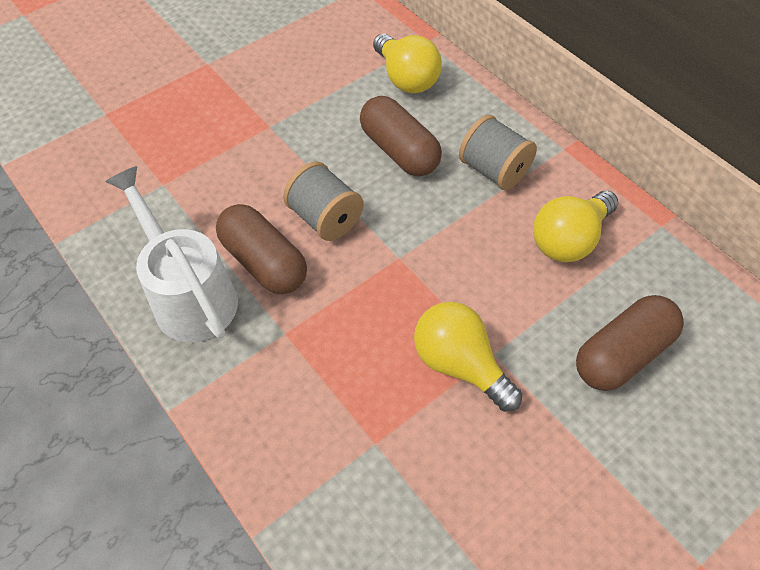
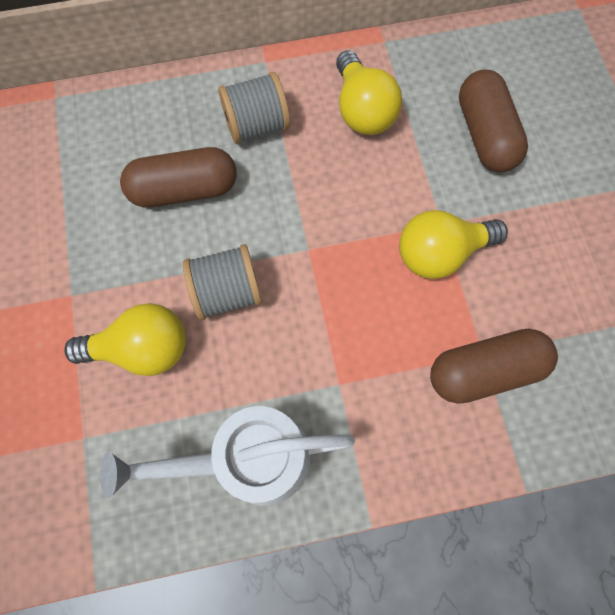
camera: 65 degrees left, 15 degrees up
brown capsule [216,204,307,294] -> brown capsule moved to [430,329,558,404]
yellow light bulb [373,33,442,93] -> yellow light bulb moved to [64,303,186,376]

